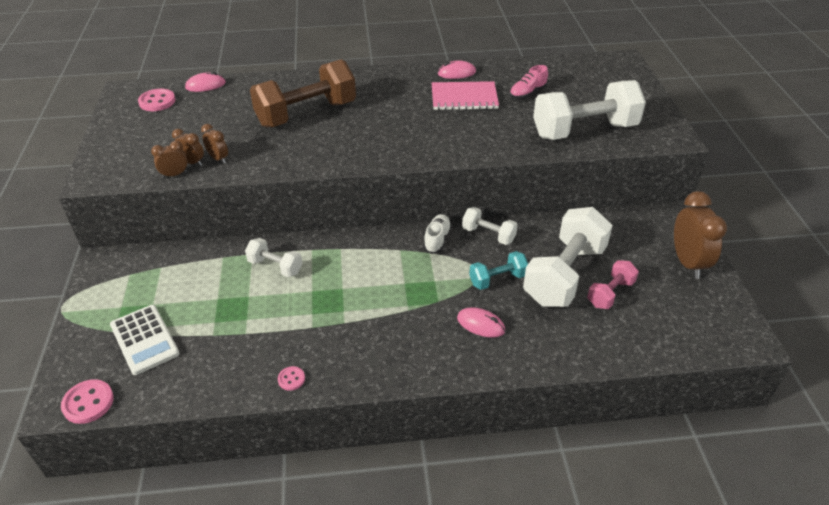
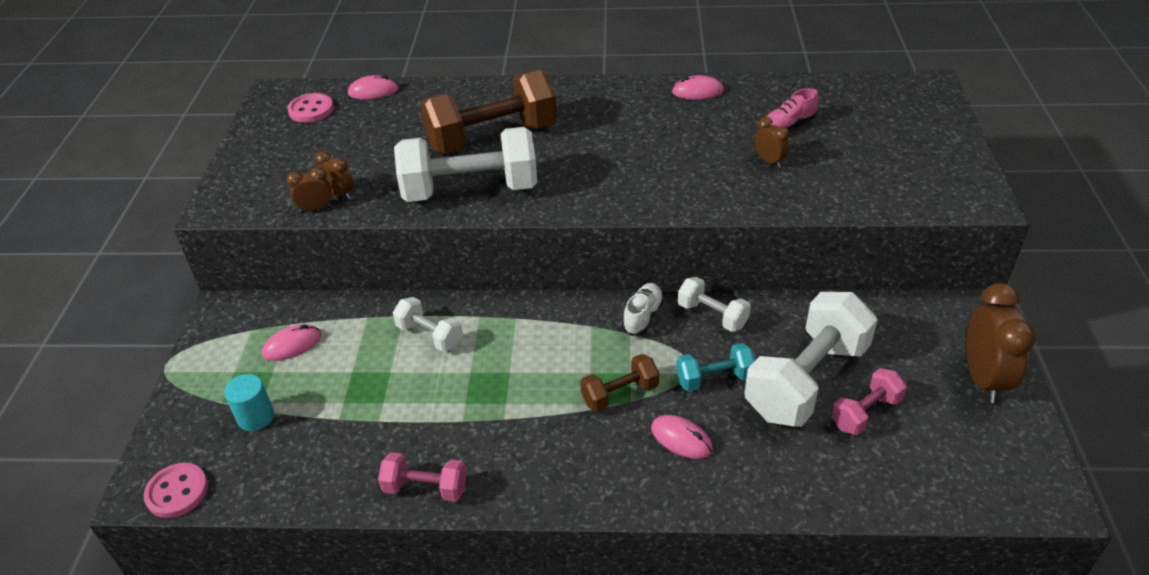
camera: 10 degrees right, 0 degrees up
white calculator [110,305,180,375] -> turquoise cylinder [224,374,274,431]
brown clock [201,124,228,163] -> brown clock moved to [754,117,790,168]
pink button [278,366,305,391] -> pink dumbbell [378,452,467,502]
pink notebook [432,81,499,110] -> none
white dumbbell [533,80,646,140] -> white dumbbell moved to [394,127,537,202]
none -> pink mouse [262,324,322,361]
none -> brown dumbbell [580,354,659,412]

